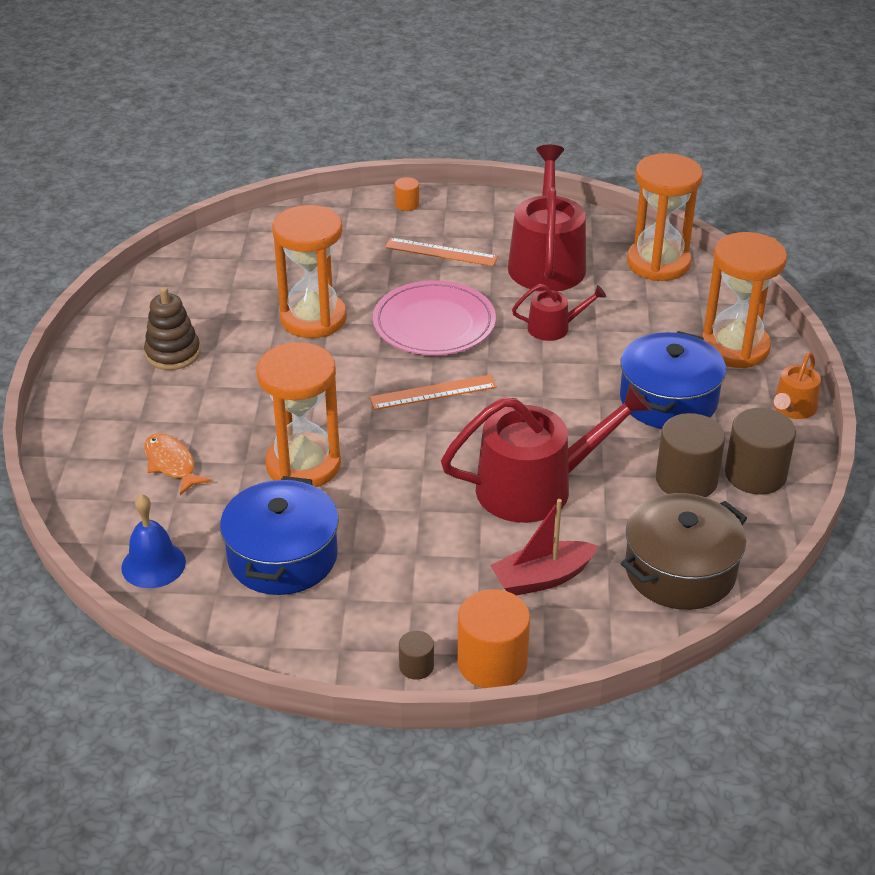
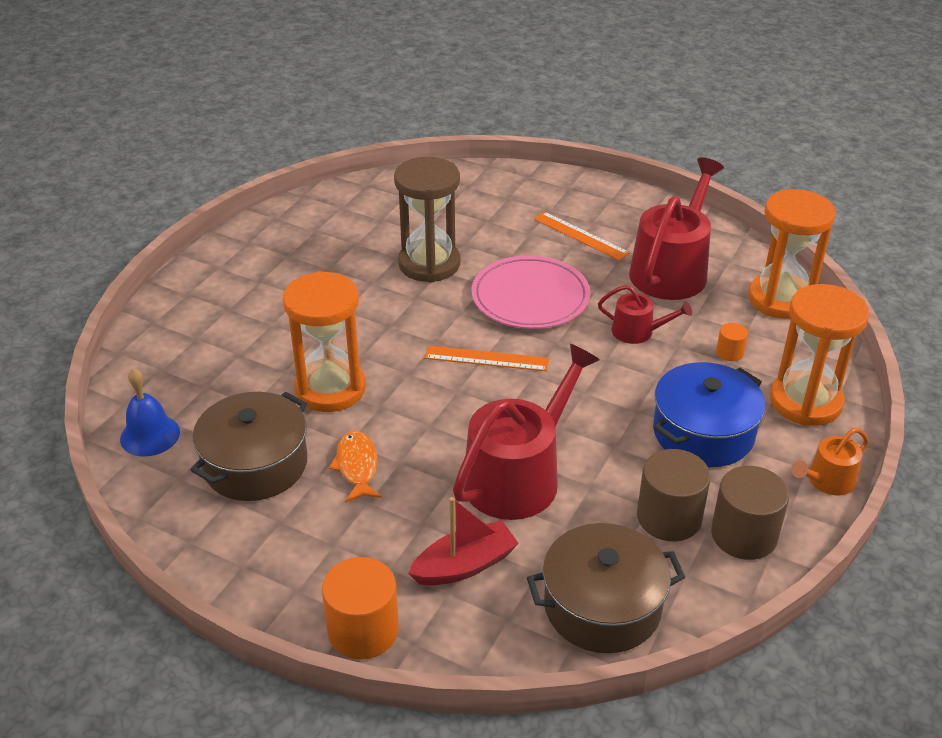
camera: 25 degrees right, 0 degrees up
brown stacking toy [144,287,201,370] -> none
orange fish [144,433,212,495] -> orange fish moved to [329,431,382,503]
blue pot [220,476,339,595] -> brown pot [191,392,308,501]
orange hourglass [272,205,347,338] -> brown hourglass [394,157,461,283]
orange cylinder [395,177,419,211] -> orange cylinder moved to [716,323,748,361]
brown cylinder [399,631,434,680] -> none
red watering can [441,384,652,523] -> red watering can turned 60 degrees counterclockwise [453,344,600,520]
red boat [490,499,598,596] -> red boat turned 150 degrees clockwise [408,497,519,586]

